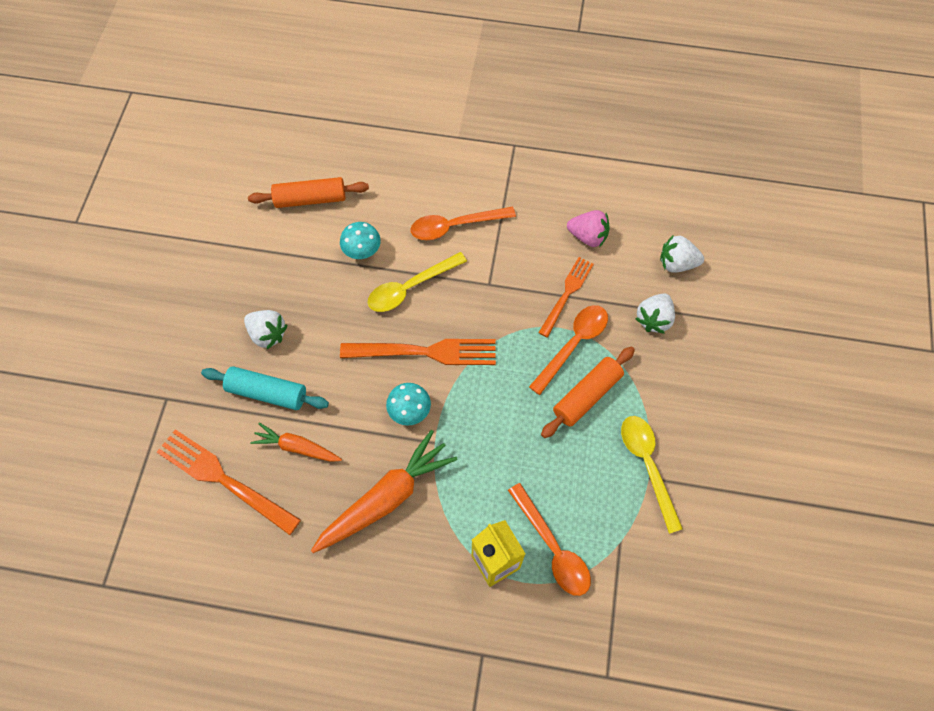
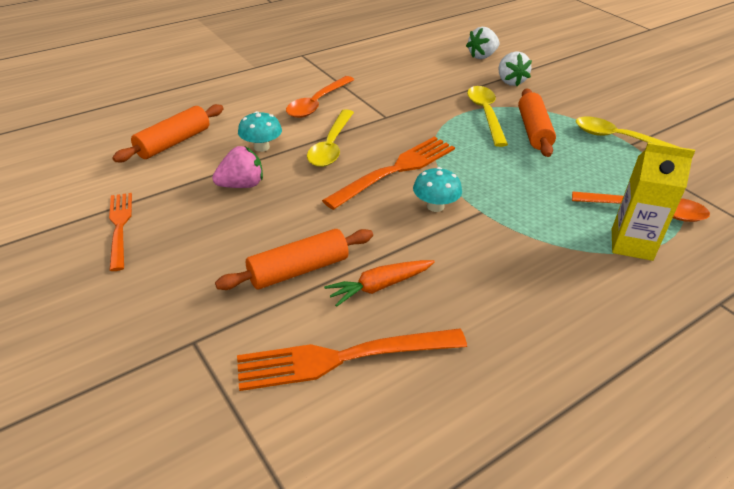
camera: 45 degrees left, 25 degrees down
turquoise rolling pin [201,366,329,410] -> orange rolling pin [215,229,373,290]
white strawberry [244,310,288,349] -> none
orange carrot [311,430,458,553] -> none
orange spoon [529,305,608,395] -> yellow spoon [467,86,508,147]
orange fork [538,257,594,337] -> orange fork moved to [109,193,132,271]
pink strawberry [567,210,610,247] -> pink strawberry moved to [212,146,263,188]

